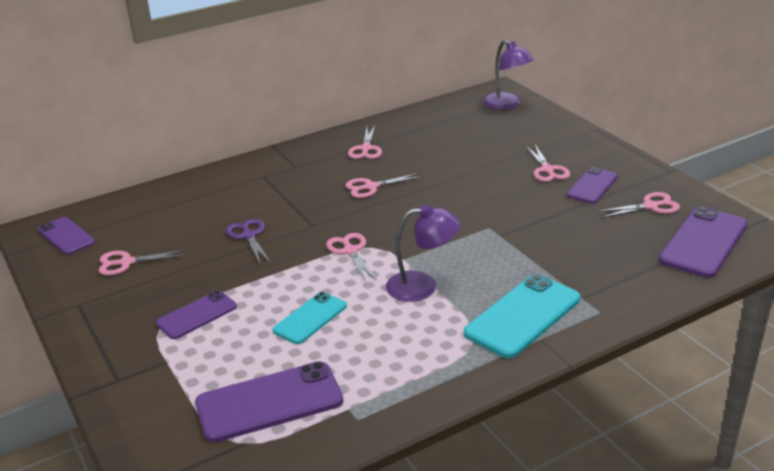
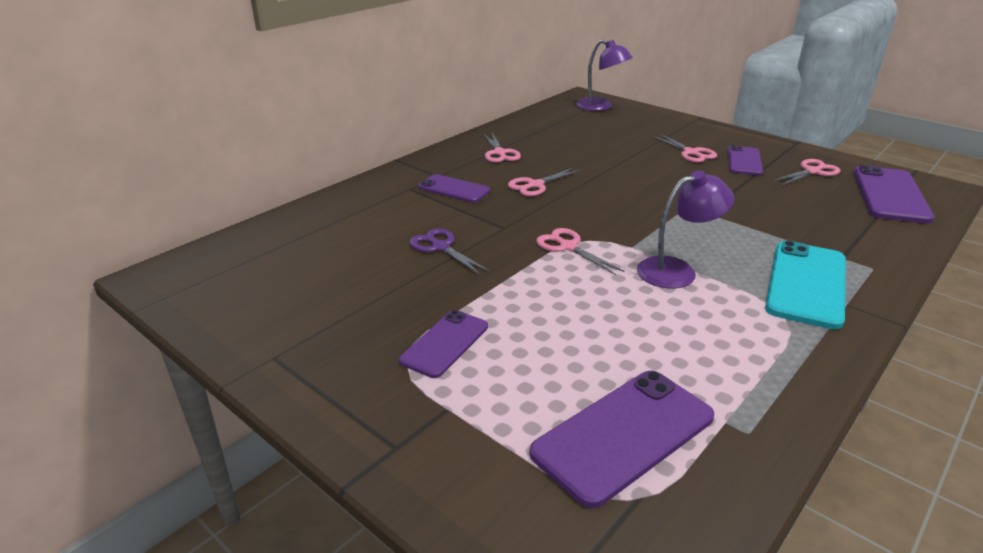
camera: 20 degrees left, 0 degrees up
purple phone [38,217,95,255] -> purple phone moved to [418,174,490,203]
pink scissors [99,250,186,275] -> none
turquoise phone [273,292,347,344] -> none

